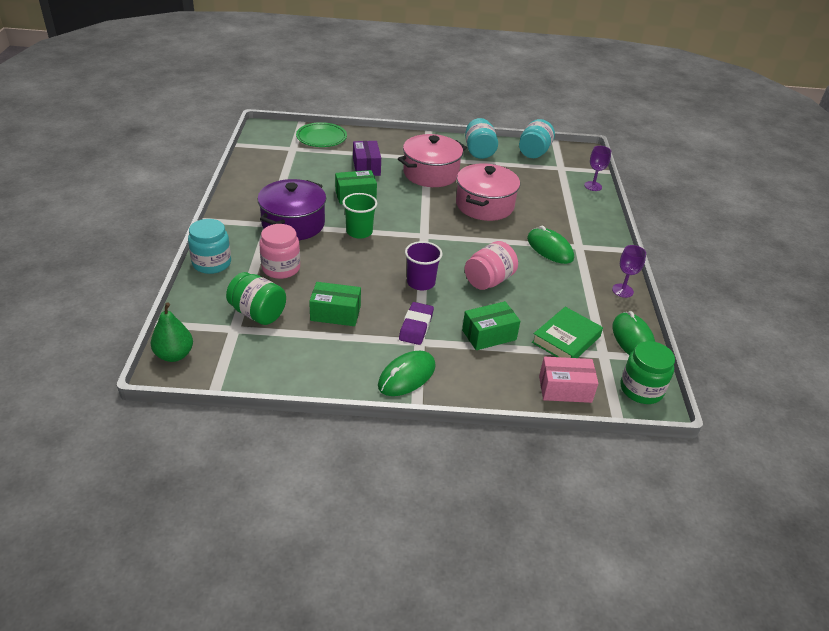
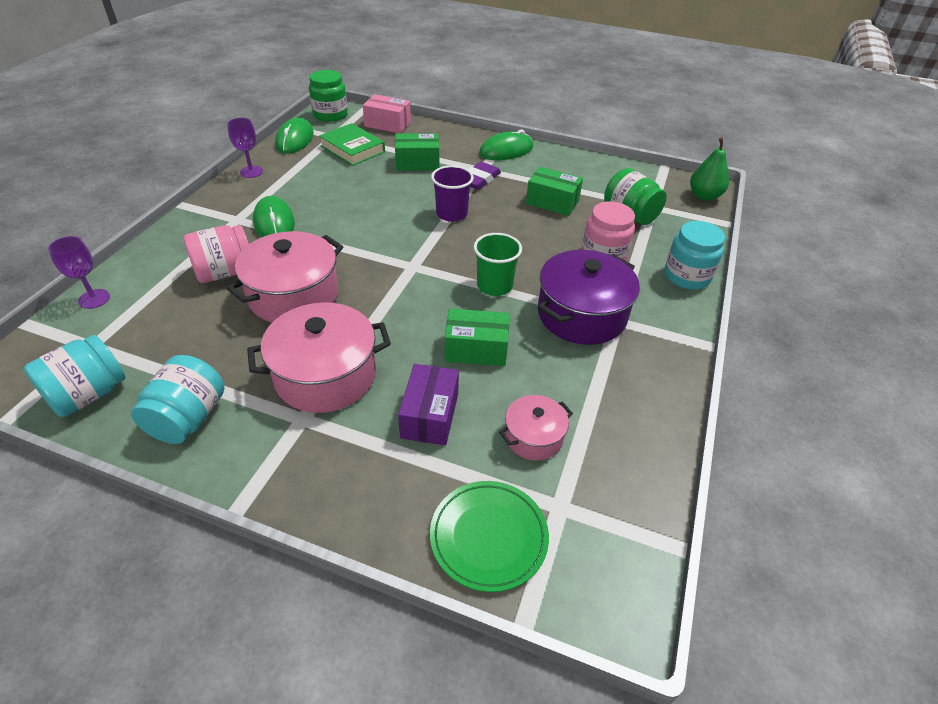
camera: 160 degrees left, 5 degrees up
pink jar [465,241,518,290] -> pink jar moved to [184,225,249,283]
green book [532,307,603,358] -> green book turned 75 degrees clockwise [319,123,385,166]
none -> pink pot [499,395,573,461]

